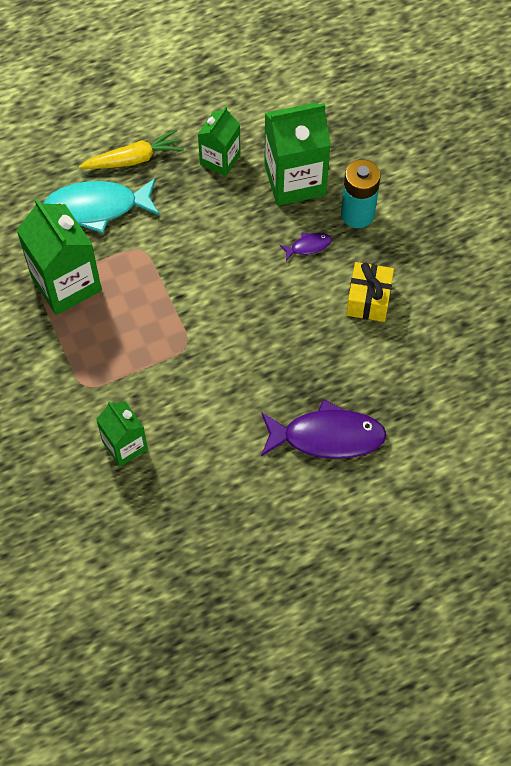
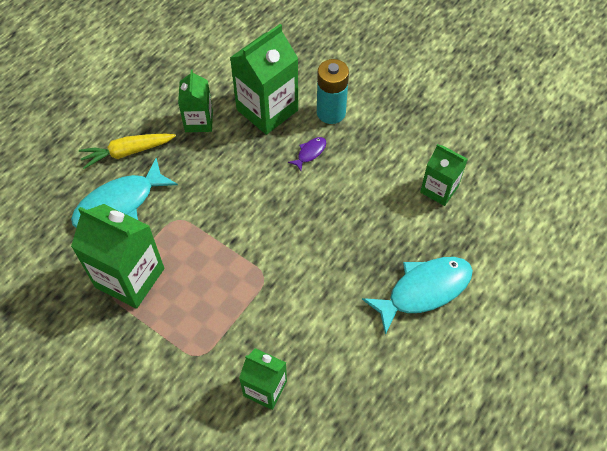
camera: 30 degrees left, 5 degrees down
yellow carrot [79,130,184,169] -> yellow carrot turned 150 degrees counterclockwise [79,134,176,169]
purple fish [261,399,387,459] -> turquoise fish [362,257,473,335]
yellow gift [346,262,394,322] -> none
none -> green carton [420,144,468,206]

